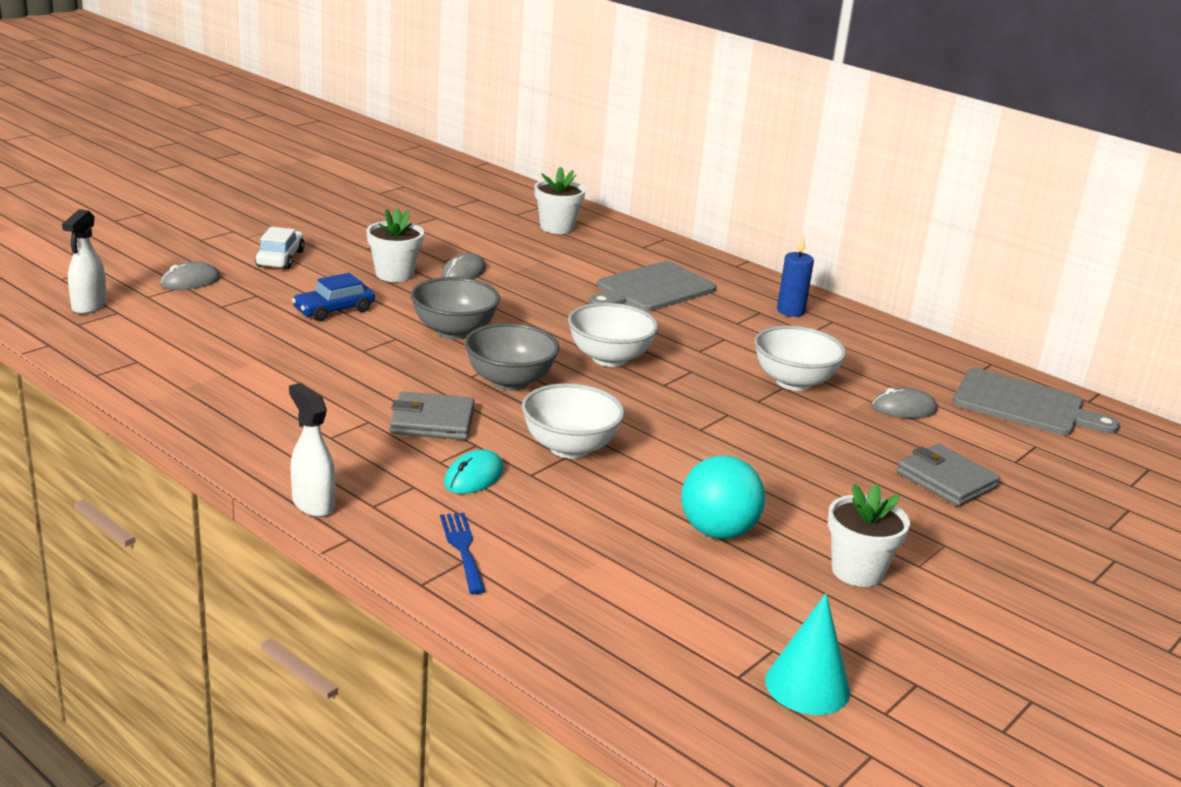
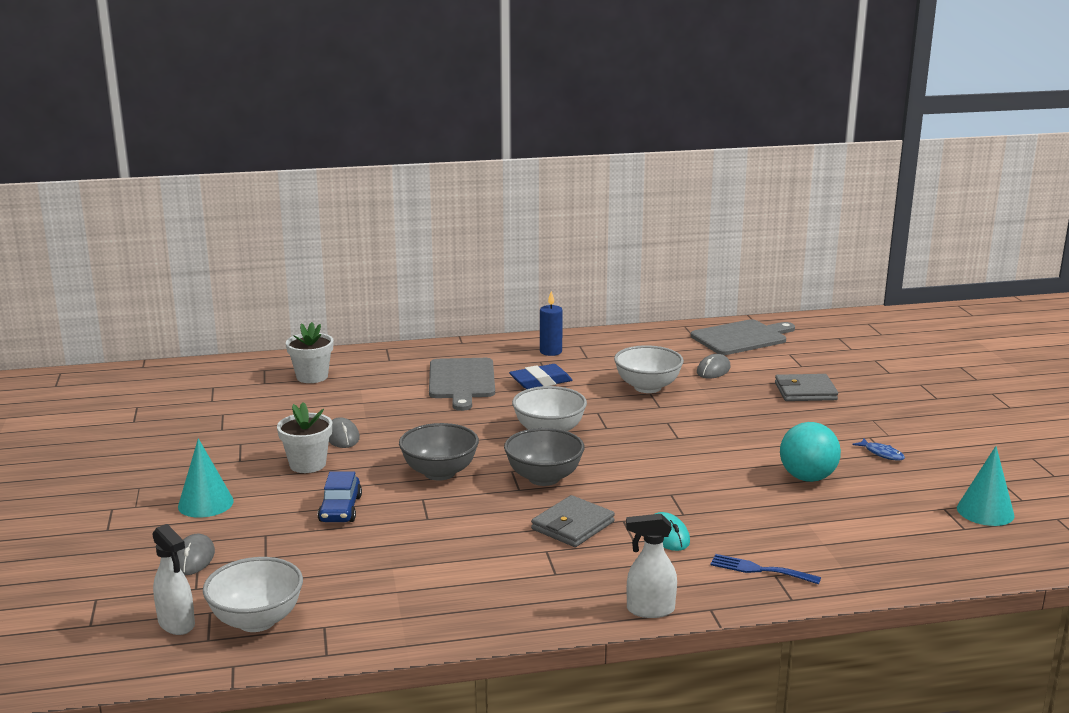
camera: 50 degrees left, 5 degrees down
white car [255,227,305,269] -> turquoise cone [178,438,234,518]
white bowl [522,383,625,459] -> white bowl moved to [203,557,303,632]
white flower pot [828,484,910,587] -> blue fish [852,439,905,461]
none -> blue eraser [509,364,572,389]

